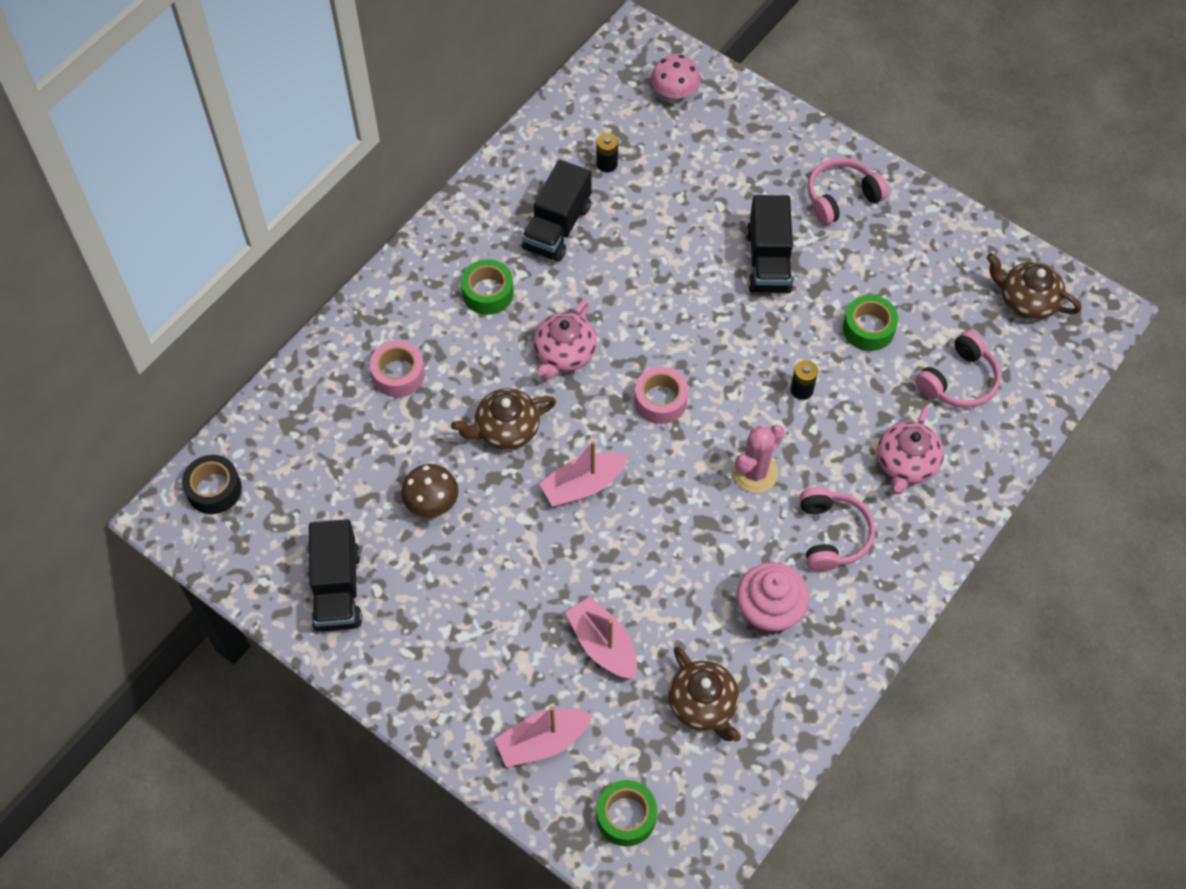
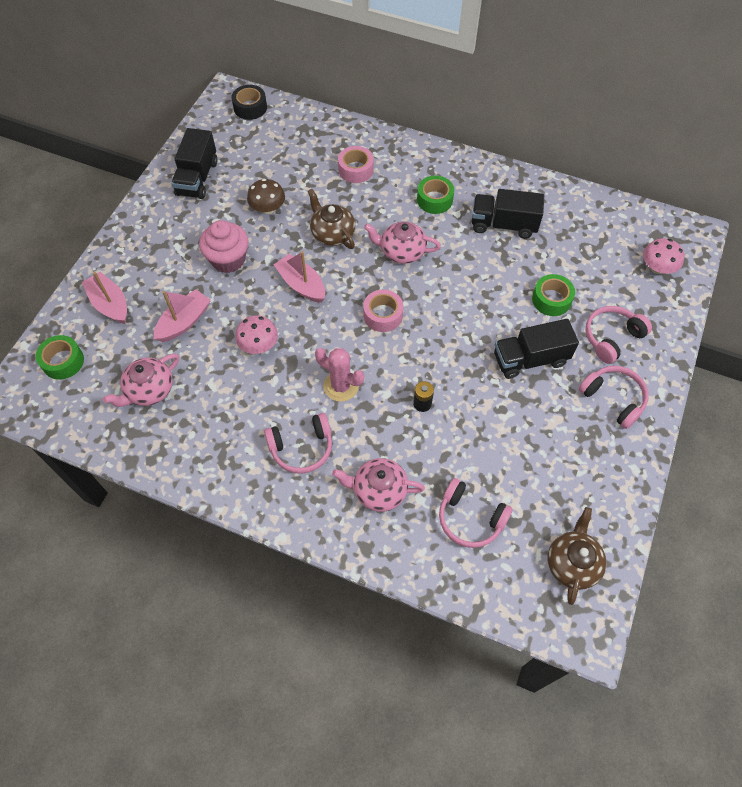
camera: 75 degrees right, 0 degrees up
black truck [309,519,362,631] -> black truck turned 60 degrees counterclockwise [171,128,218,199]
black battery [596,133,618,172] -> none
brown teapot [668,647,741,742] -> pink teapot [103,354,179,407]
pink cupcake [737,562,810,635] -> pink cupcake moved to [199,220,249,273]
green tape [843,295,898,351] -> green tape moved to [532,274,575,316]
none -> pink mushroom [235,315,278,354]
none -> pink headphones [586,306,652,364]

